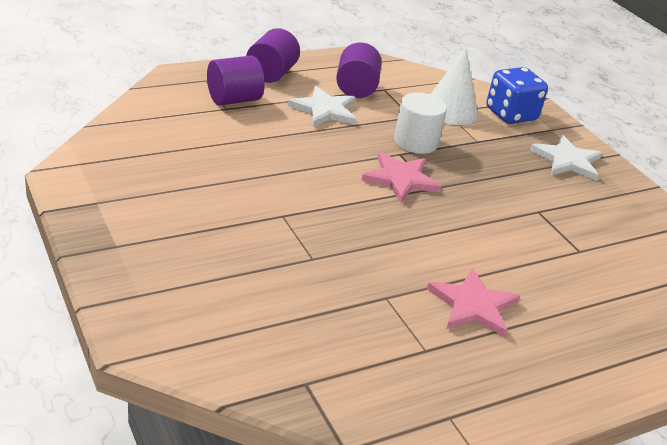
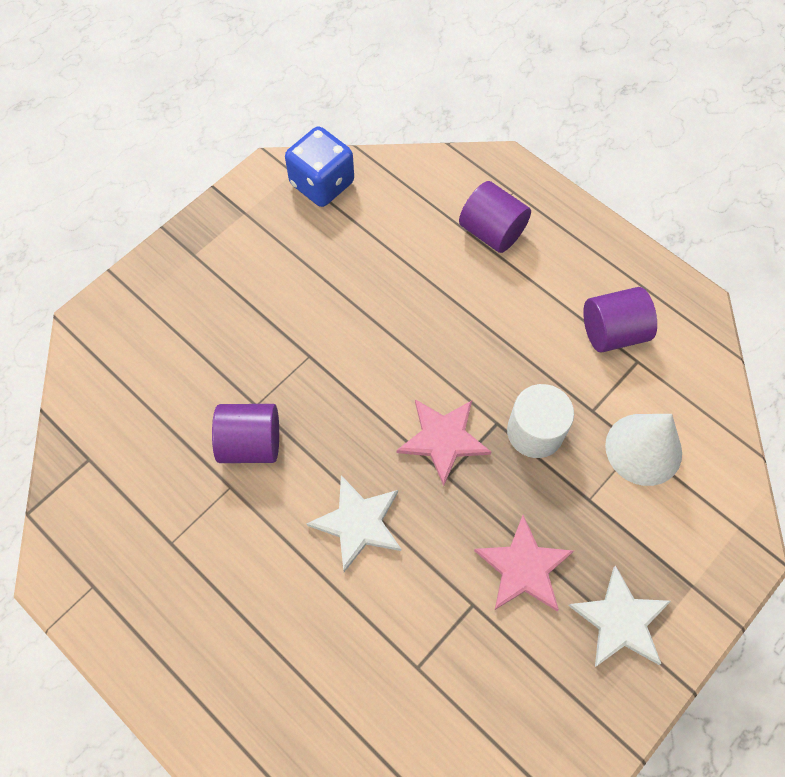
camera: 75 degrees right, 30 degrees up
purple cylinder [246,28,300,83] -> purple cylinder moved to [212,404,279,463]
white star [288,86,357,127] -> white star moved to [306,475,401,572]
pink star [427,268,520,337] -> pink star moved to [474,515,574,611]
blue dice [486,67,548,124] -> blue dice moved to [285,127,354,207]

